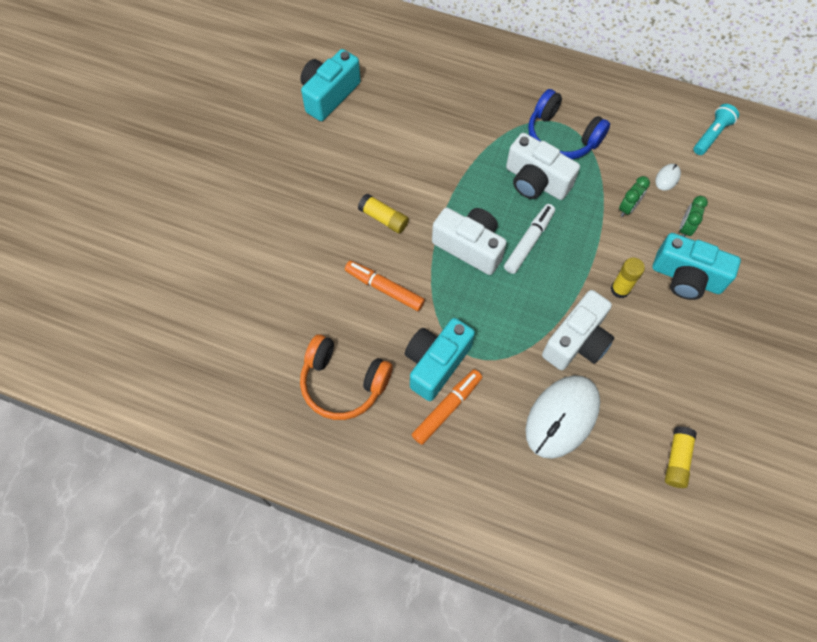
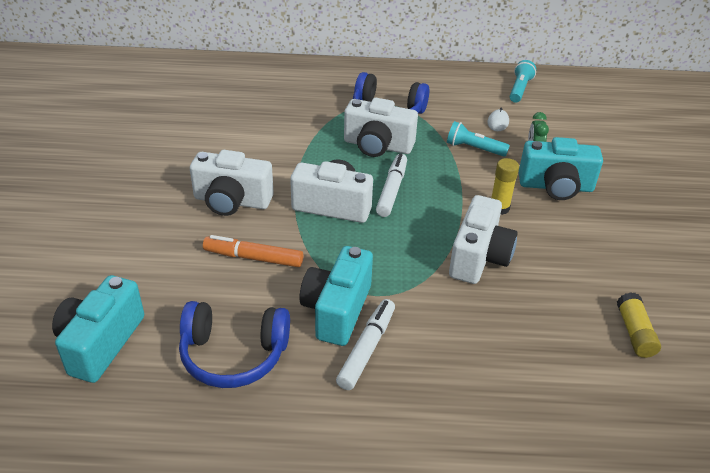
camera: 20 degrees left, 25 degrees down
turquoise camera [300,49,361,121] -> turquoise camera moved to [52,275,144,383]
orange headphones [300,334,393,420] -> blue headphones [179,301,290,388]
yellow glue stick [358,193,409,234] -> white camera [190,150,274,216]
orange marker [412,369,482,445] -> white marker [336,299,395,390]
white mouse [525,375,600,459] -> none
green clock [619,176,650,217] -> turquoise flashlight [447,121,510,157]

